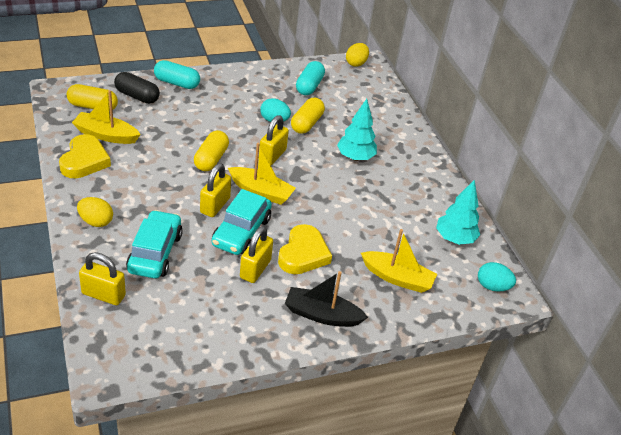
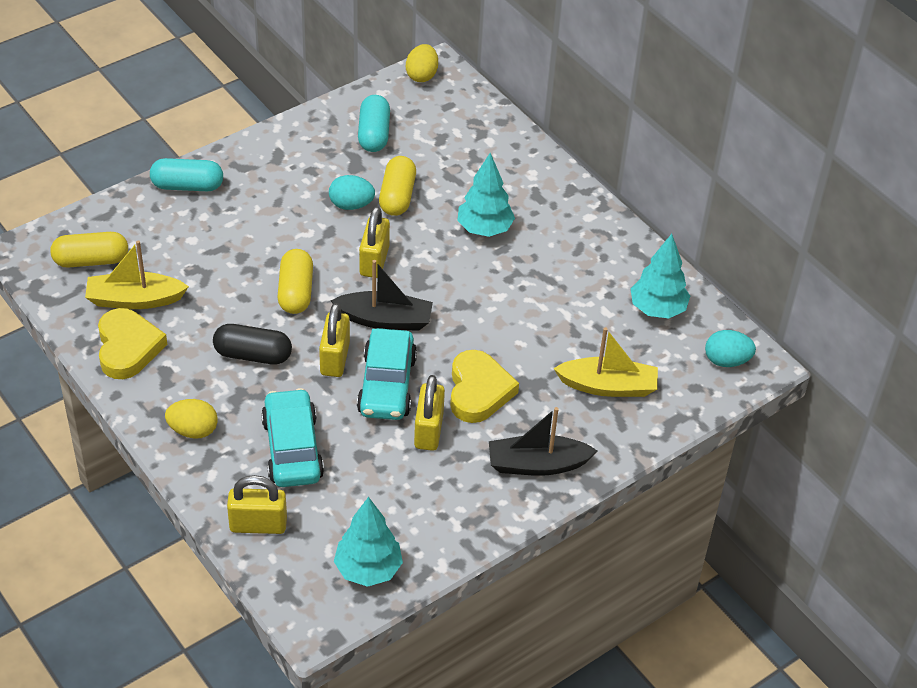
camera: 15 degrees left, 5 degrees up
black capsule [114,72,160,104] -> black capsule moved to [213,324,292,365]
yellow boat [228,143,296,205] -> black boat [330,260,433,331]
none -> turquoise tree [334,497,403,587]

